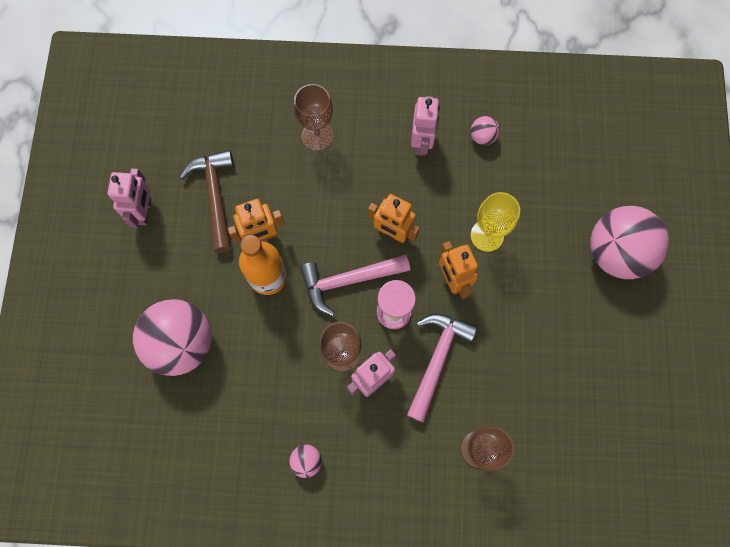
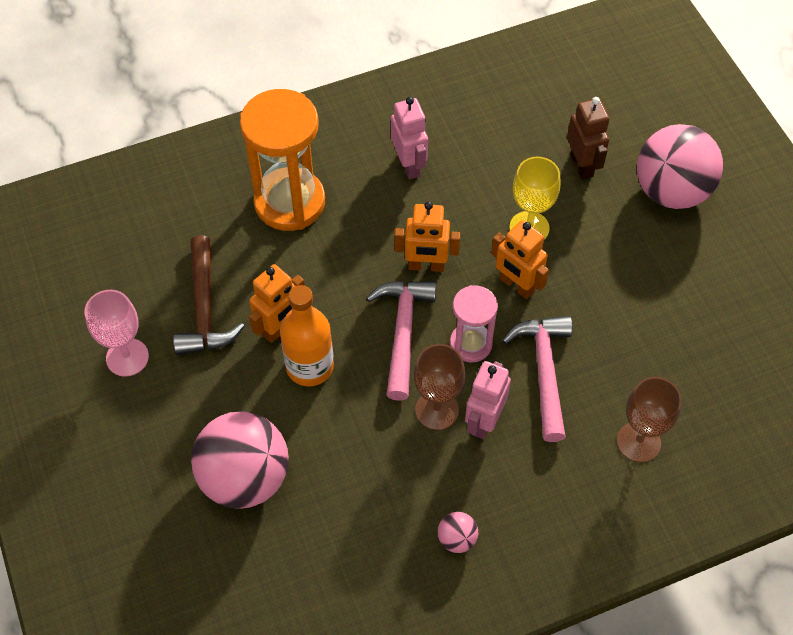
camera: 25 degrees left, 15 degrees down
pink robot [107,168,151,228] -> pink goblet [85,290,149,377]
brown hammer [179,150,234,253] -> brown hammer turned 150 degrees counterclockwise [173,235,245,355]
brown goblet [294,84,333,151] -> orange hourglass [240,89,325,231]
pink hammer [300,254,410,316] -> pink hammer turned 135 degrees clockwise [366,281,437,401]
pink ball [471,116,500,145] -> none
none -> brown robot [567,97,610,180]

